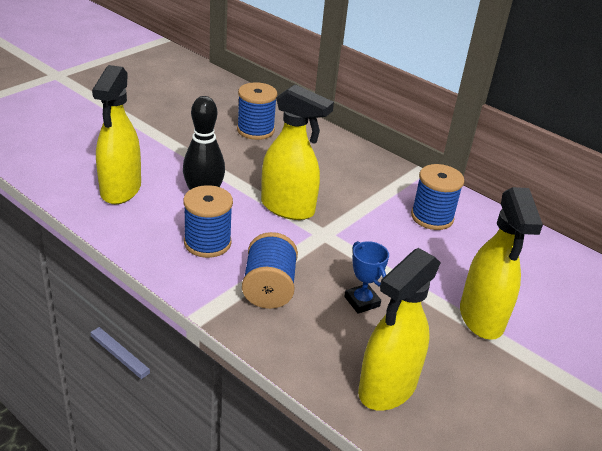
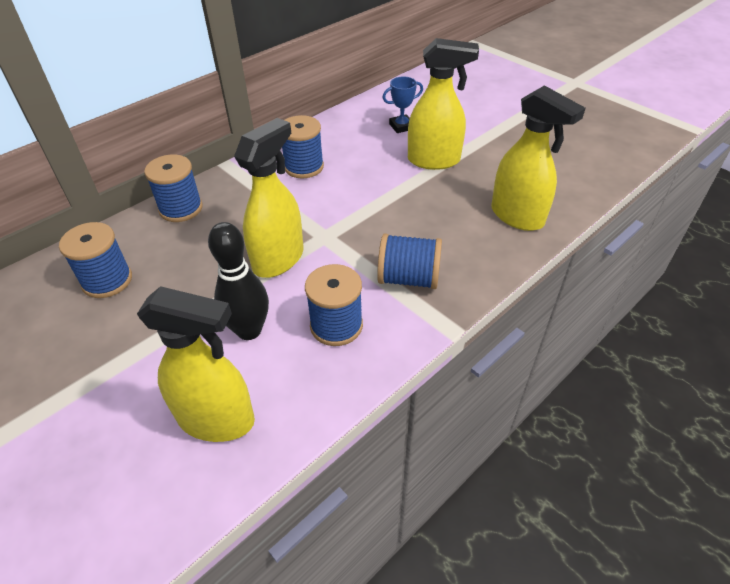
camera: 80 degrees left, 10 degrees up
blue trophy [344,241,389,314] -> blue trophy moved to [382,76,423,133]
none -> blue spool [144,154,203,222]

